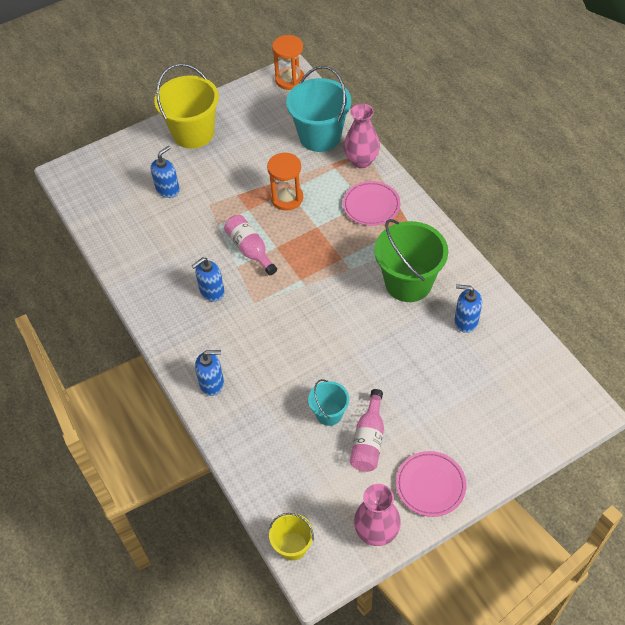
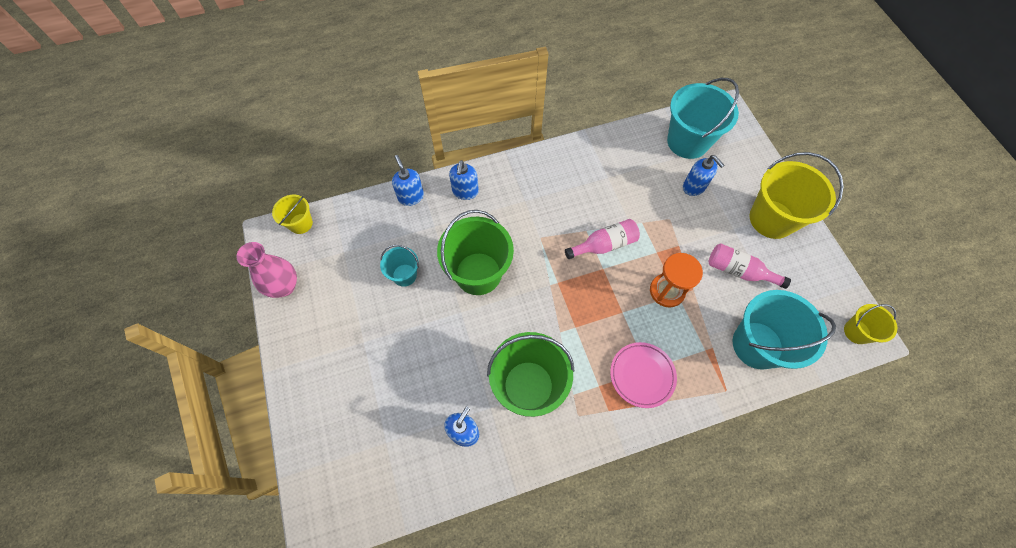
camera: 100 degrees right, 10 degrees up
blue soap dispenser [192,257,225,302] -> blue soap dispenser moved to [392,155,424,206]
orange hourglass [272,35,305,90] -> yellow bucket [844,304,897,344]
pink vase [344,104,380,168] -> none
pink bottle [350,389,384,472] -> pink bottle moved to [709,243,791,289]
pink plate [396,451,466,517] -> none
none -> green bucket [437,210,514,295]
none -> turquoise bucket [667,78,739,159]

